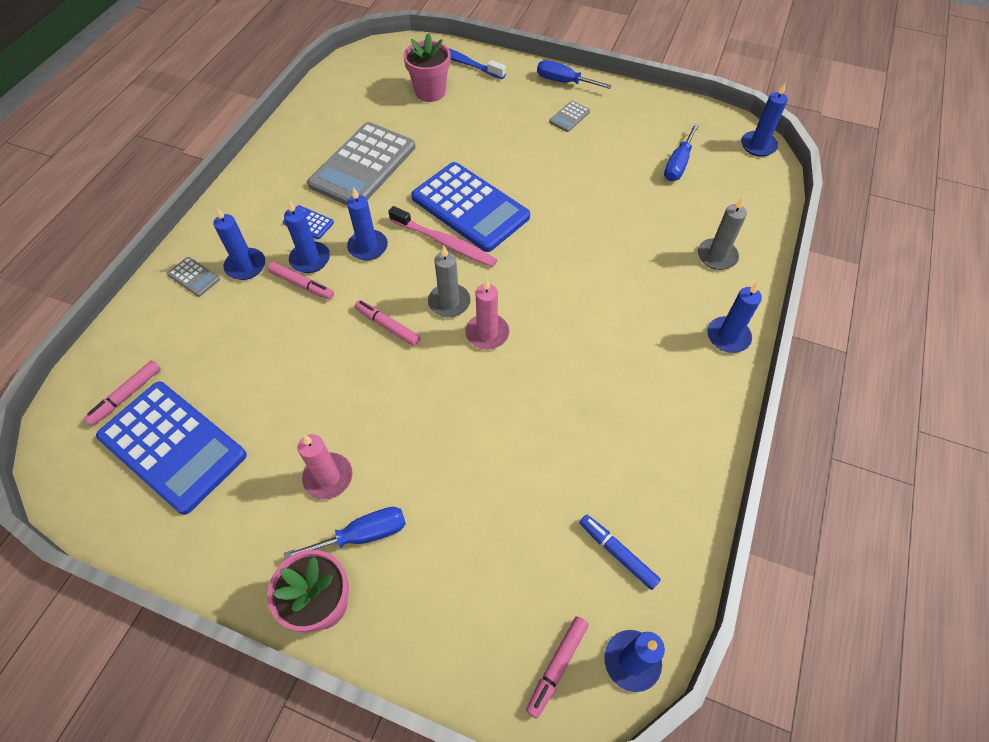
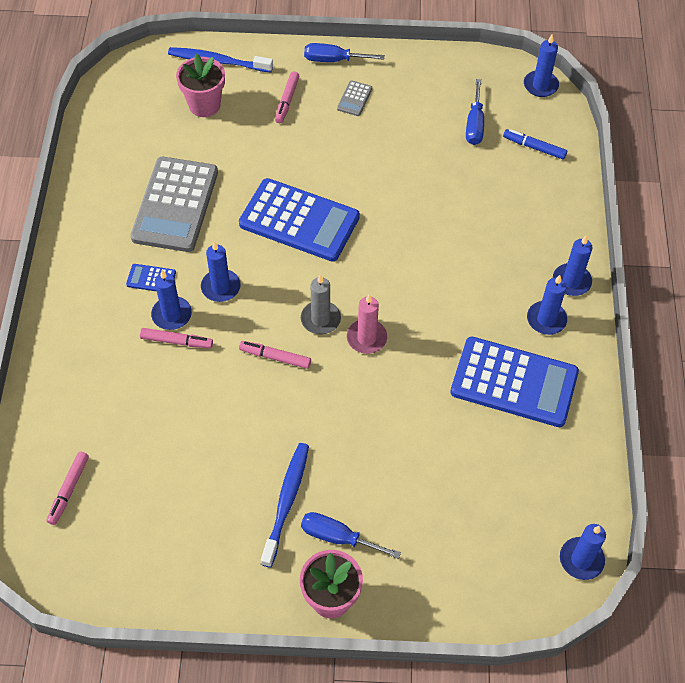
camera: 20 degrees left, 0 degrees up
blue calculator [96,382,247,515] -> blue calculator moved to [450,336,579,427]
grey calculator [167,257,220,297] -> none
blue candle [213,208,265,280] -> blue candle moved to [527,275,567,335]
blue screwdriver [284,507,406,560] -> blue screwdriver turned 120 degrees counterclockwise [301,512,401,559]
pink candle [297,434,352,499] -> blue toothbrush [261,443,309,568]
pink toothbrush [388,206,497,267] -> none
pink marker [526,616,589,719] -> pink marker moved to [275,71,300,123]
blue marker [580,515,661,590] -> blue marker moved to [503,129,567,160]
grey candle [698,197,747,270] -> none

